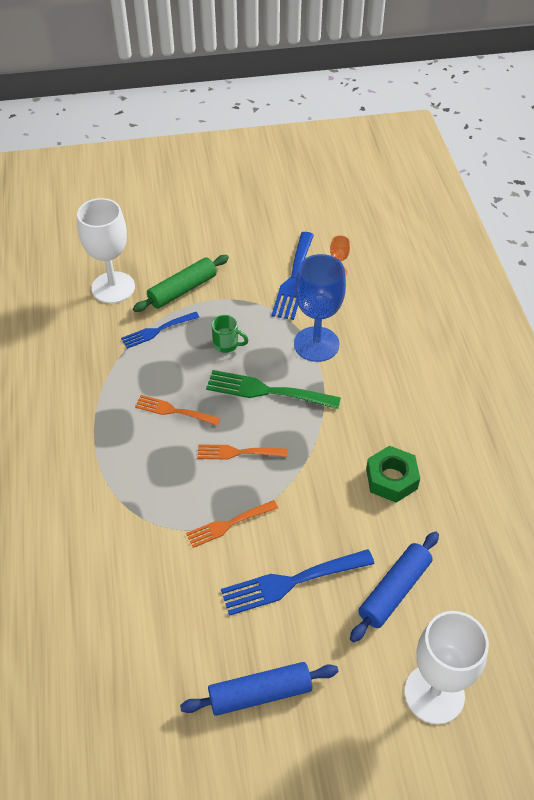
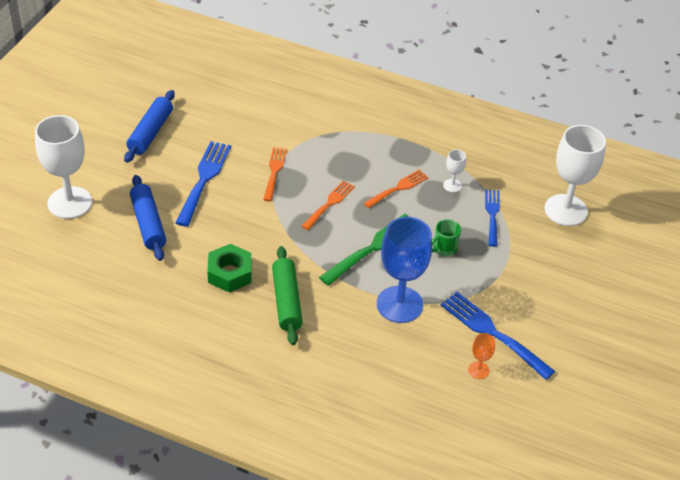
camera: 120 degrees right, 5 degrees down
green rolling pin [133,255,229,312] -> green rolling pin moved to [272,246,303,345]
none -> white goblet [443,149,466,192]

